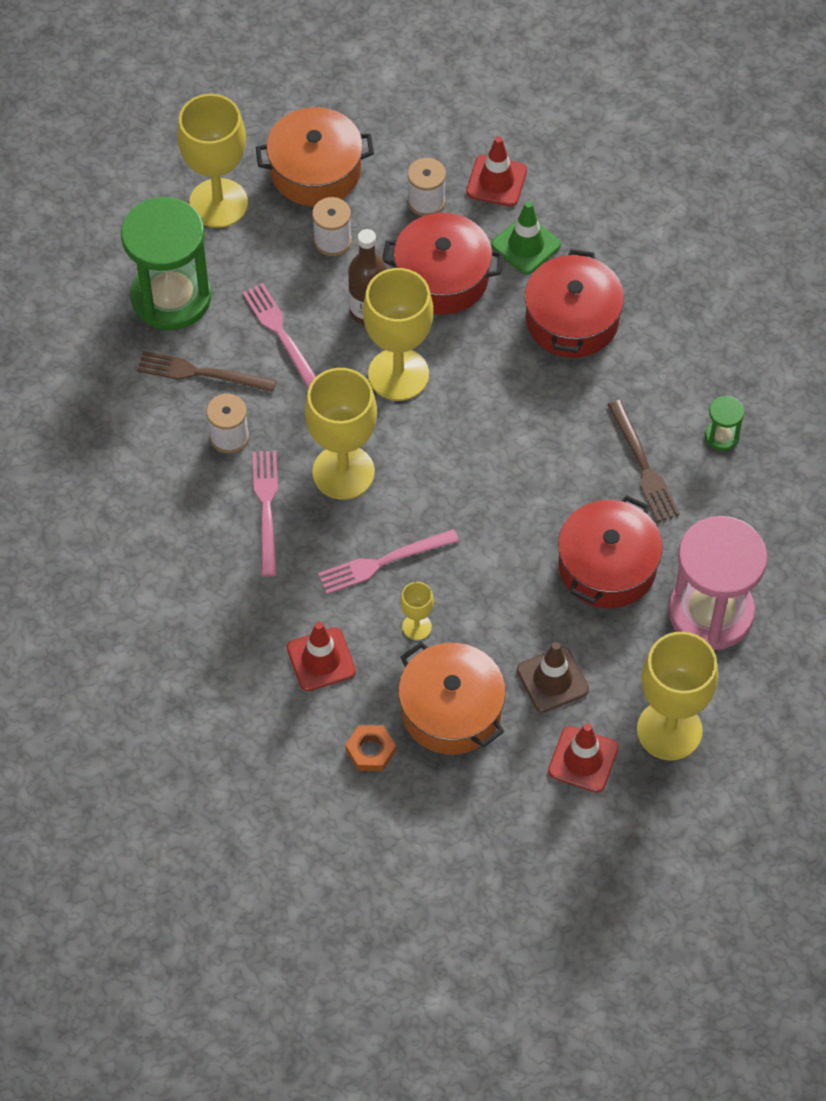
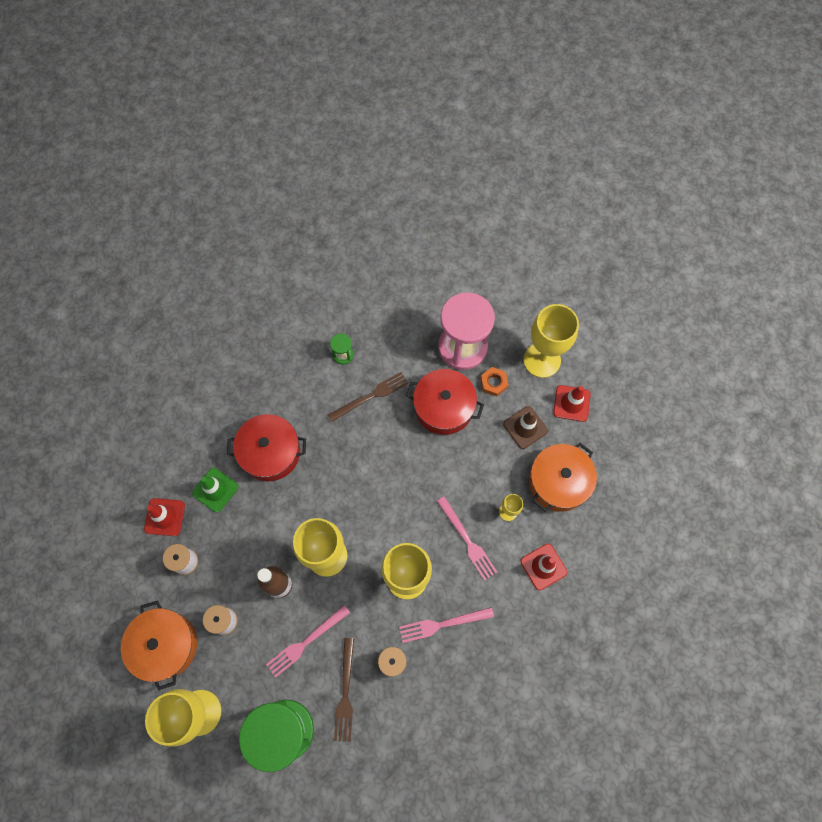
camera: 100 degrees left, 10 degrees up
orange nut [345,725,396,771] -> orange nut moved to [480,367,508,396]
red pot [382,213,503,315] -> none

